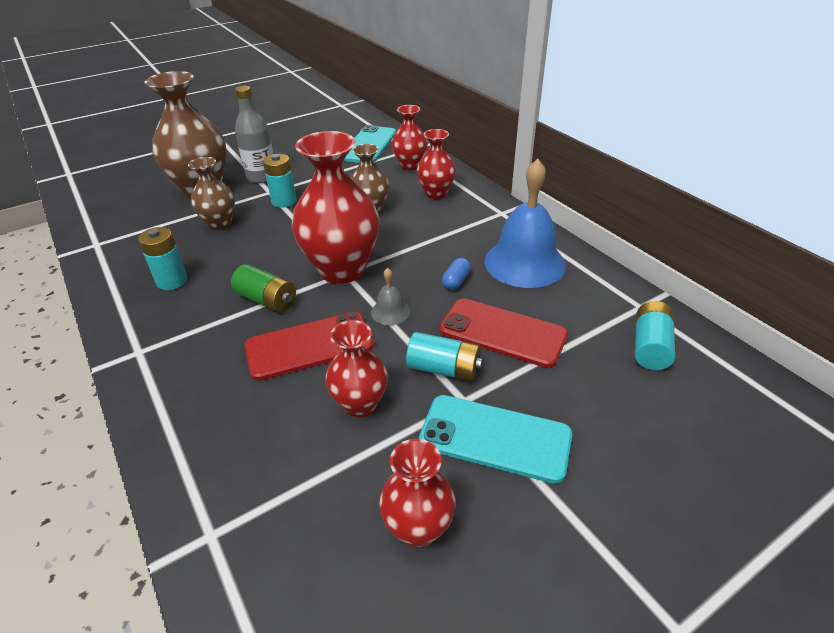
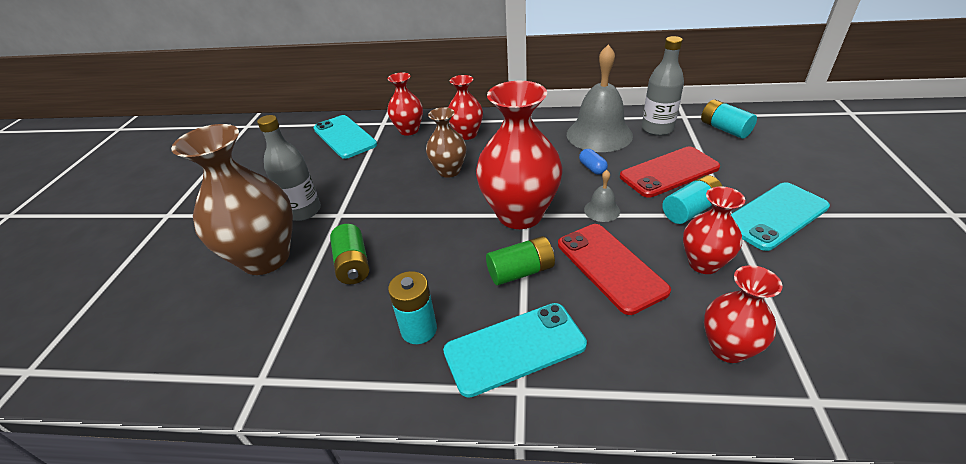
camera: 50 degrees left, 0 degrees up
brown vase [188,157,235,230] -> green battery [330,224,369,284]
red phone [244,312,374,381] -> red phone turned 45 degrees counterclockwise [558,224,671,315]
turquoise battery [263,154,297,208] -> none
red vase [379,439,456,548] -> red vase moved to [704,265,783,363]
blue bell [484,159,566,288] -> grey bell [567,44,633,152]
none -> turquoise phone [443,303,587,398]
none -> grey bottle [642,36,684,136]

